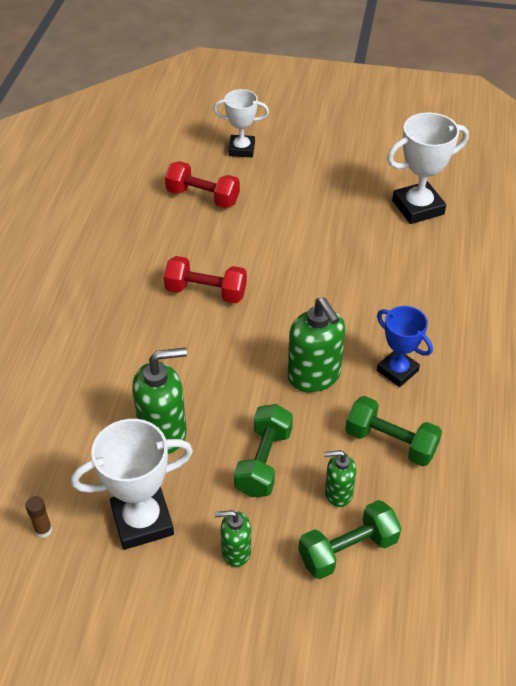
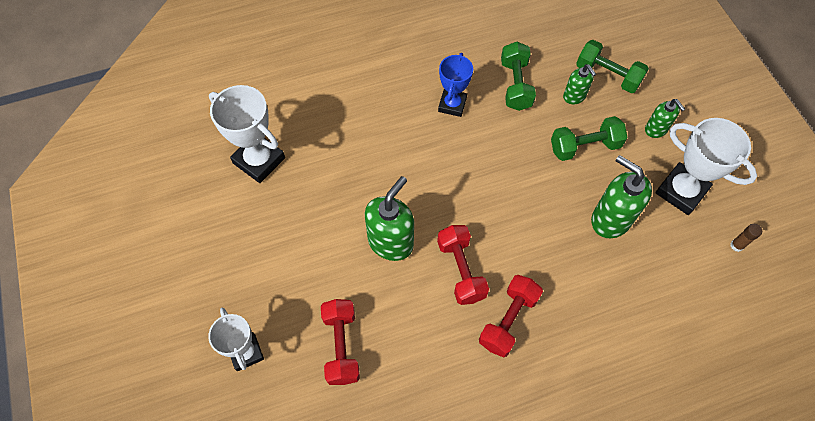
camera: 120 degrees left, 15 degrees up
green soap dispenser [288,297,345,392] -> green soap dispenser moved to [365,176,414,261]
none -> red dumbbell [479,275,543,358]

